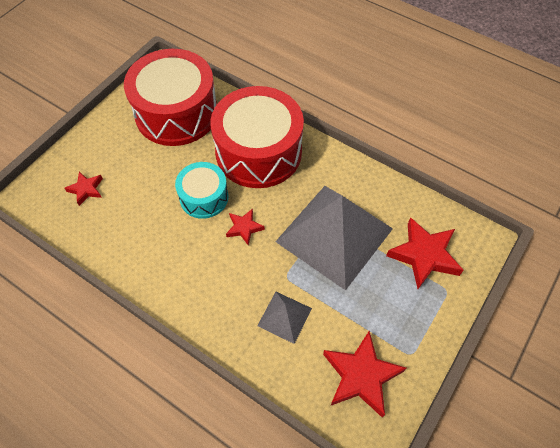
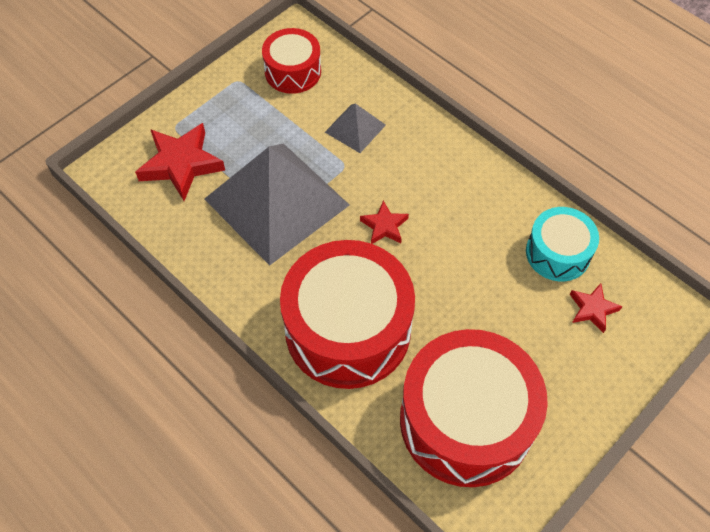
camera: 170 degrees left, 0 degrees up
turquoise drum [175,162,229,219] -> turquoise drum moved to [526,207,599,281]
red star [323,331,406,417] -> red drum [262,28,321,94]

